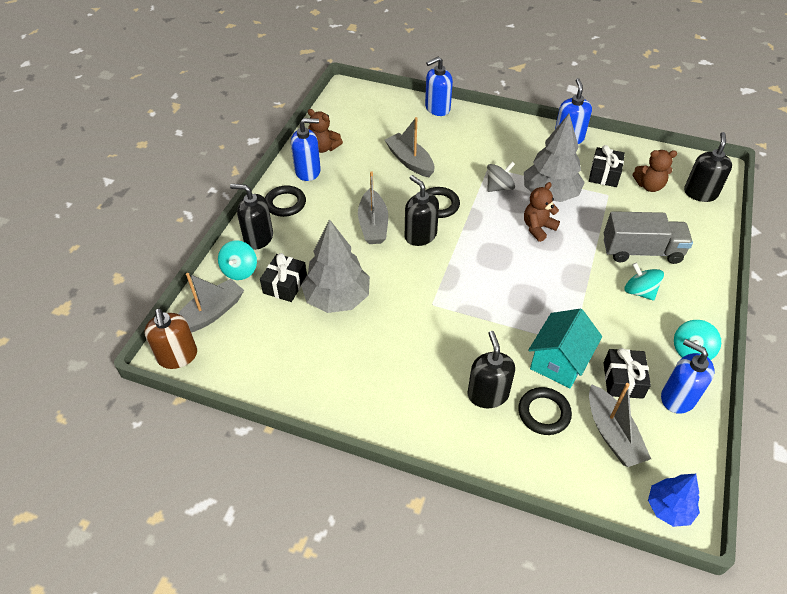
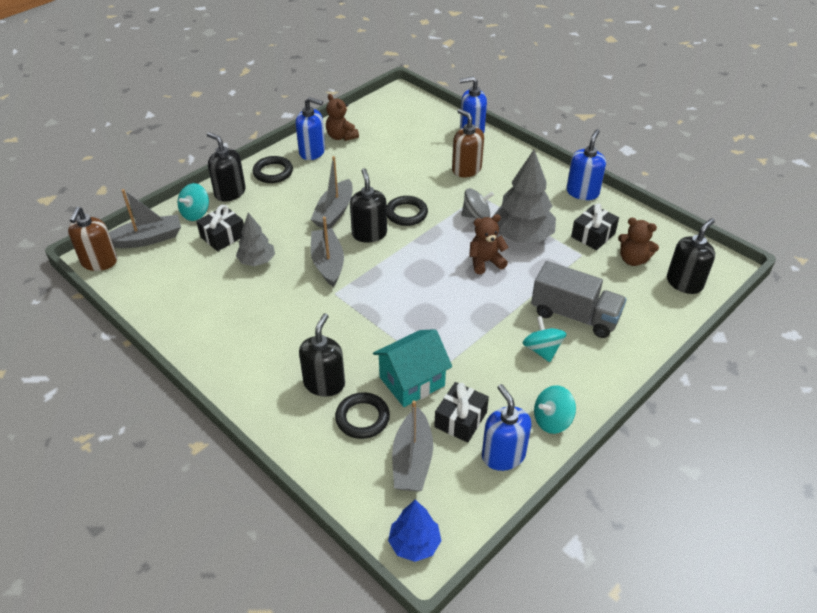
camera: 25 degrees right, 5 degrees down
grey tree [301,219,370,313] -> grey tree [236,213,275,266], size x0.58
grey boat [385,117,434,177] -> grey boat moved to [311,217,344,287]
none -> brown soap dispenser [452,109,484,177]

